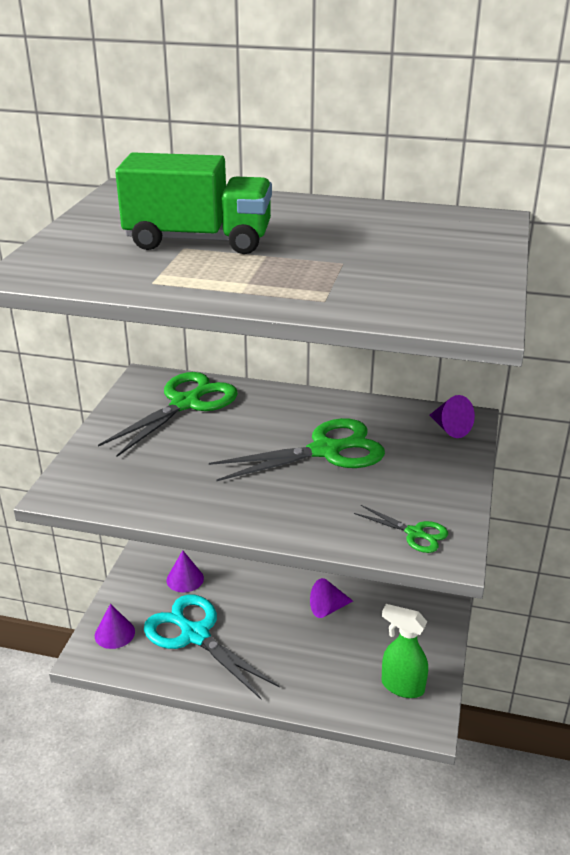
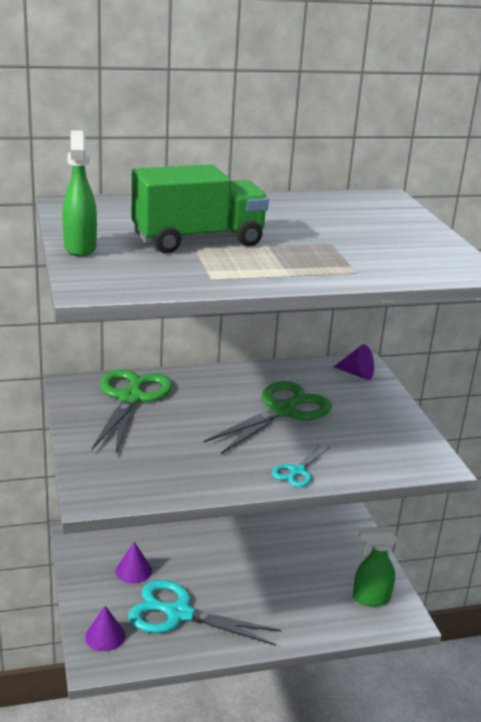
camera: 30 degrees left, 5 degrees down
purple cone [310,578,353,618] -> none
green scissors [354,505,448,553] -> none
none -> green spray bottle [62,130,97,257]
none -> turquoise scissors [272,444,329,487]

